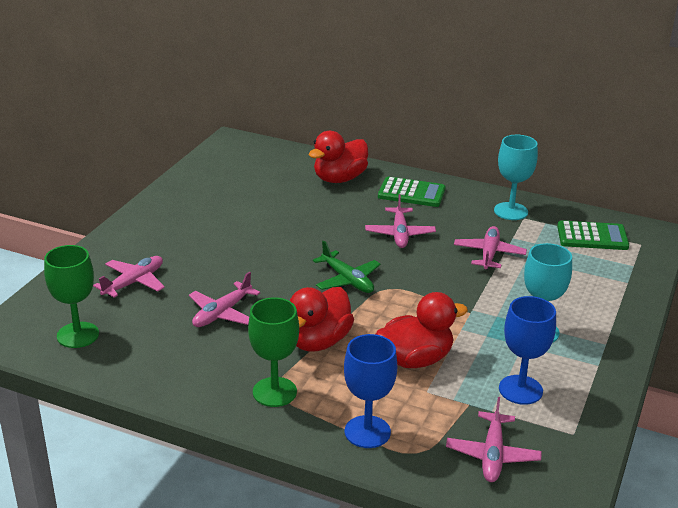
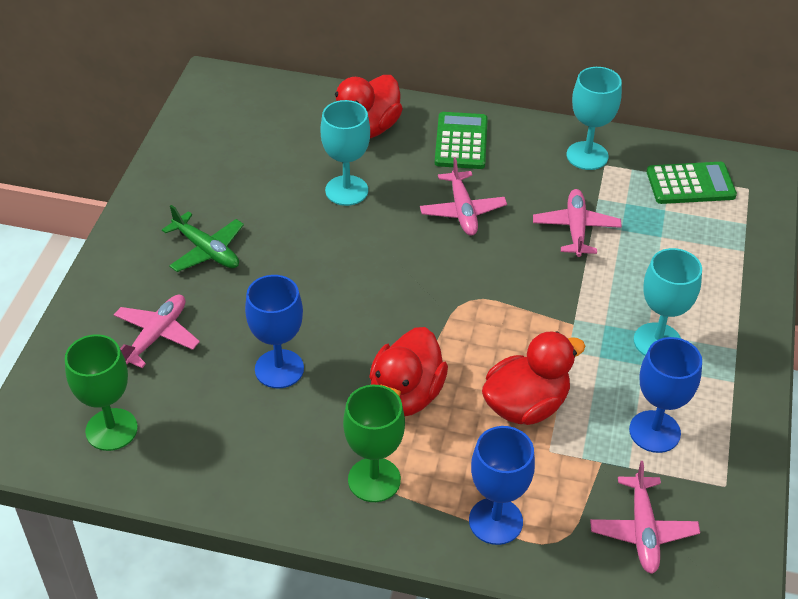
camera: 10 degrees left, 15 degrees up
pink plane [189,272,260,327] -> blue goblet [245,275,304,388]
green plane [313,241,381,293] -> green plane moved to [162,205,244,272]
green calculator [378,177,446,207] -> green calculator turned 90 degrees counterclockwise [435,112,488,169]
none -> turquoise goblet [320,100,370,206]

